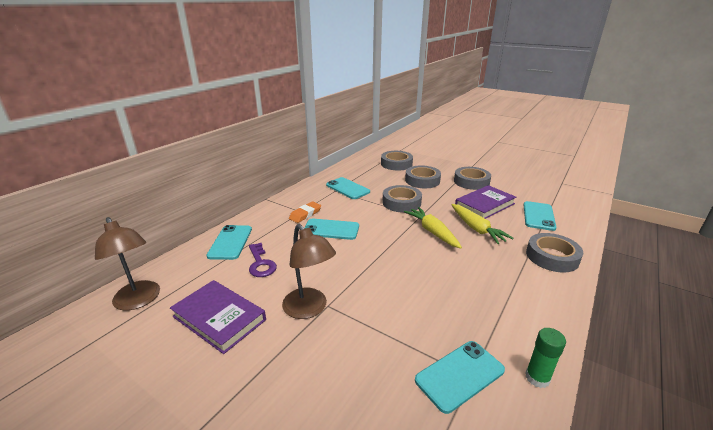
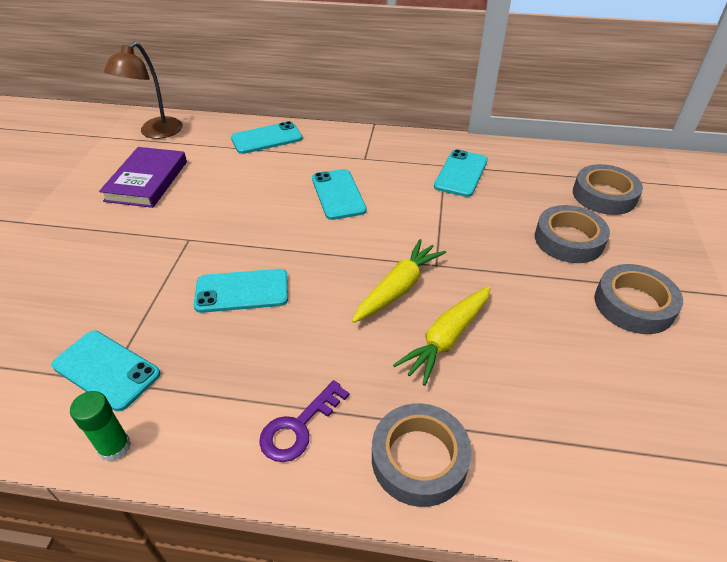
camera: 65 degrees right, 15 degrees up
purple key [249,243,277,277] -> purple key moved to [259,380,349,462]
brown lamp [282,224,336,319] -> none
orange eraser [289,202,321,223] -> none
grey tape [382,185,422,213] -> none
purple book [455,185,516,219] -> none
turquoise phone [524,201,556,231] -> turquoise phone moved to [194,269,288,313]

